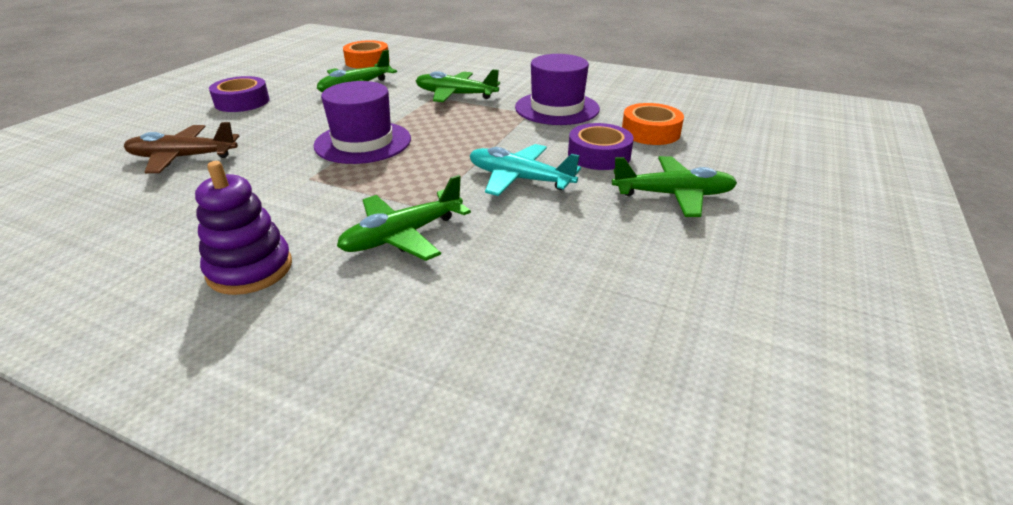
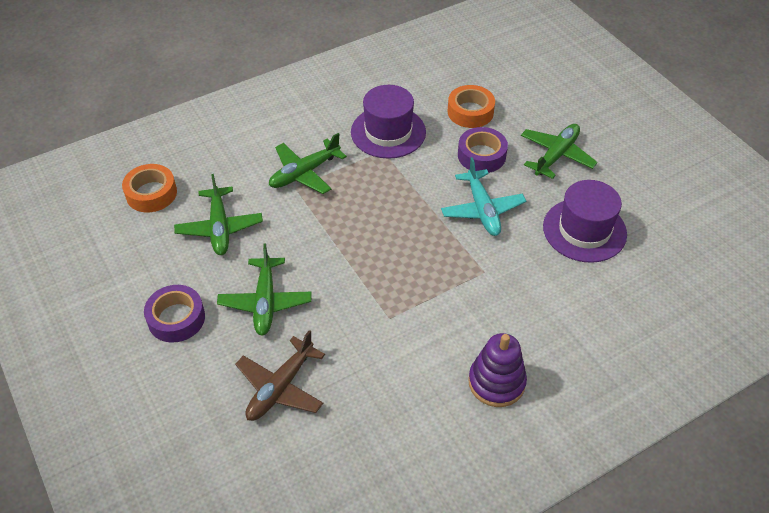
camera: 55 degrees left, 15 degrees up
purple hat [314,81,411,164] -> purple hat moved to [543,180,627,263]
green plane [337,175,471,261] -> green plane moved to [217,243,312,336]
turquoise plane [470,144,581,196] -> turquoise plane turned 75 degrees counterclockwise [441,157,526,236]

